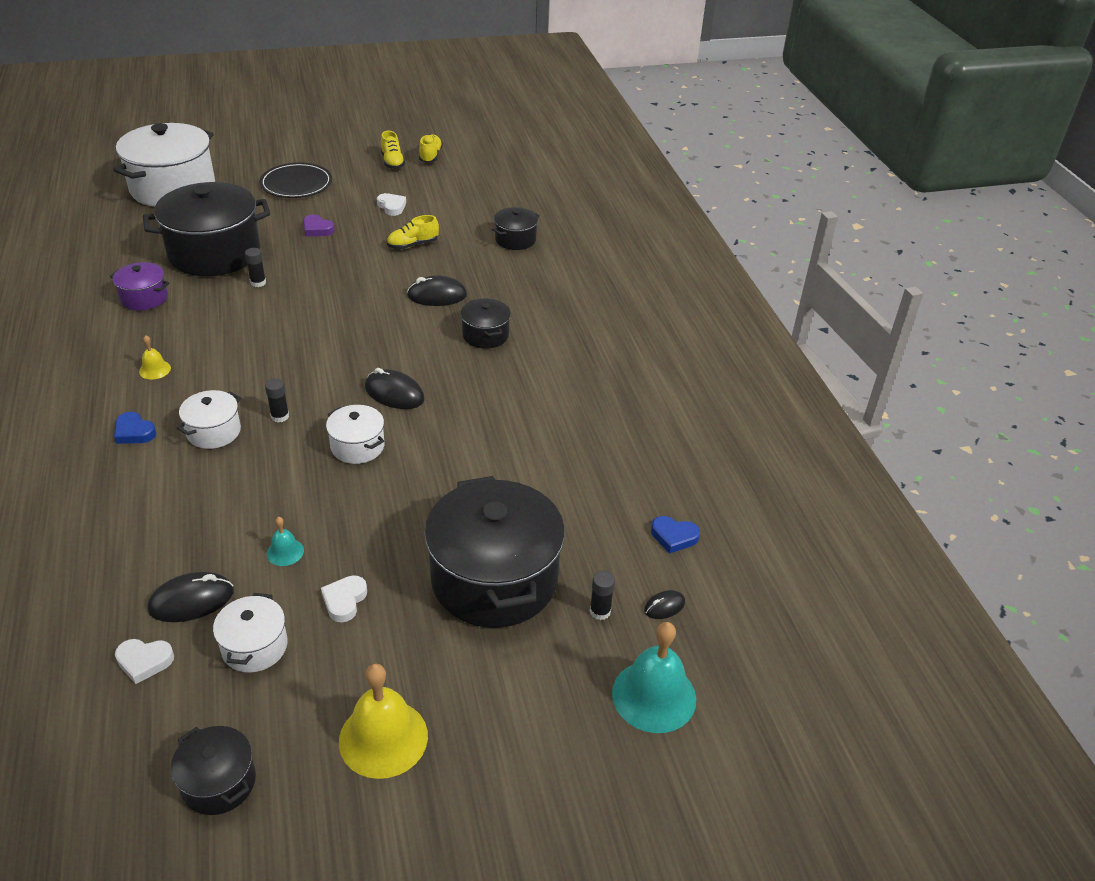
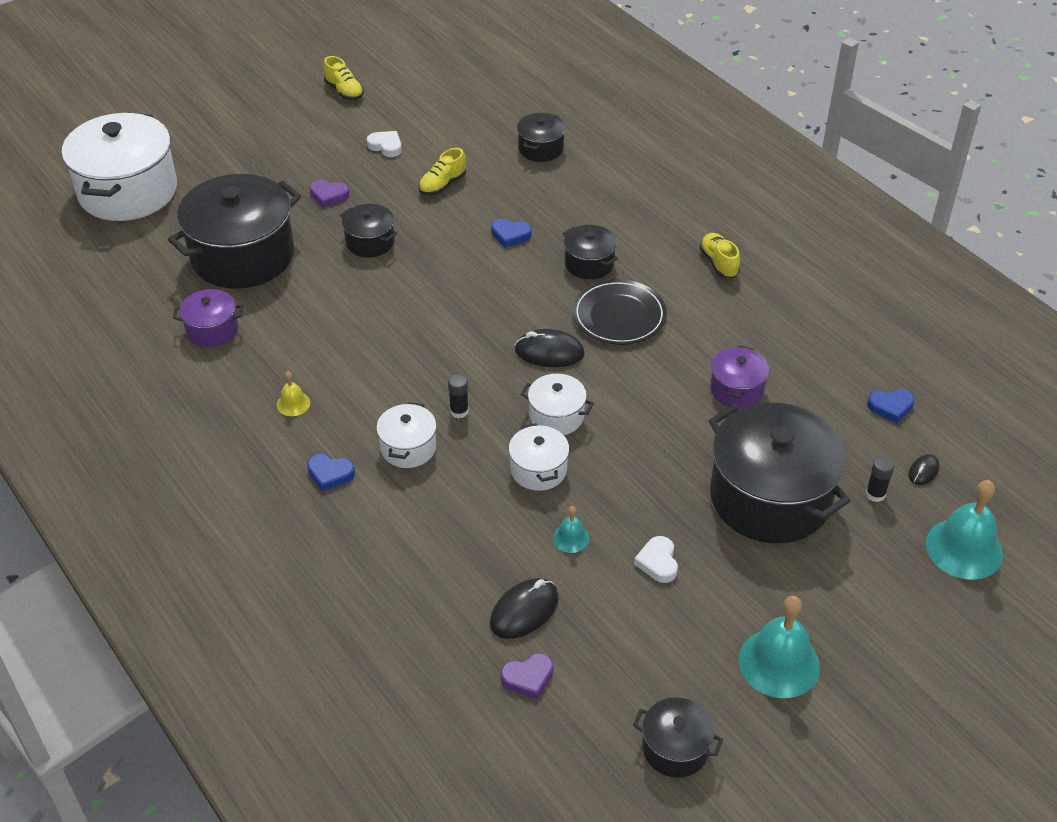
camera: 20 degrees left, 5 degrees up
white heart [115,639,174,684] -> purple heart [501,653,553,699]
white pot [213,593,288,673] -> white pot moved to [509,423,569,491]
black glue stick [245,248,266,287] -> none
black plate [259,163,332,198] -> black plate moved to [573,279,667,345]
yellow bell [339,664,428,779] -> turquoise bell [738,596,820,698]
black mouse [407,275,467,306] -> blue heart [491,219,531,248]
yellow shoe [419,134,443,163] -> yellow shoe moved to [700,233,740,278]
none -> black pot [340,204,397,257]
none -> purple pot [710,346,769,408]

